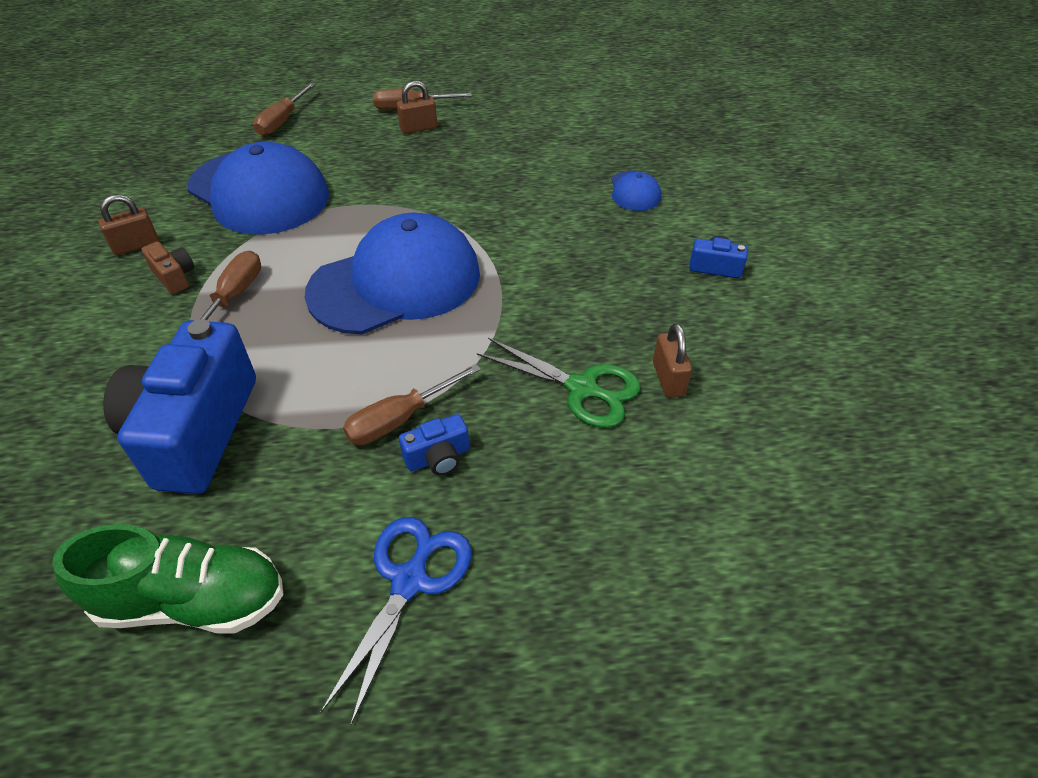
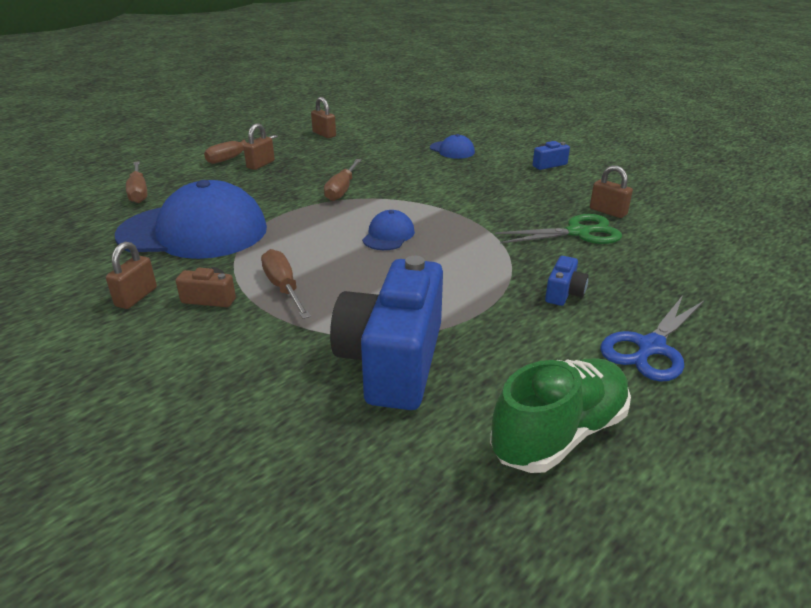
camera: 40 degrees left, 15 degrees down
blue camera [103,319,256,494] -> blue camera turned 45 degrees clockwise [330,256,443,410]
blue cap [305,212,480,335] -> blue cap [362,210,415,250], size x0.43
blue scissors [320,517,471,727] -> blue scissors turned 120 degrees counterclockwise [600,295,704,382]
brown screwdriver [343,364,481,445] -> brown screwdriver moved to [324,159,362,201]
none -> brown padlock [311,97,336,138]

